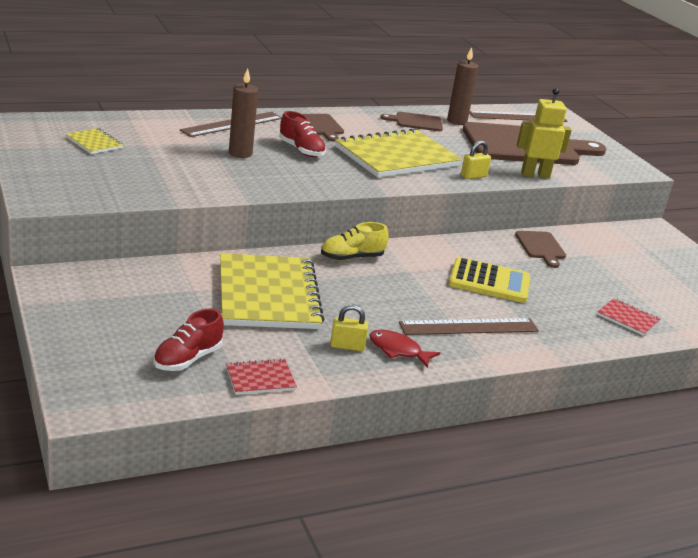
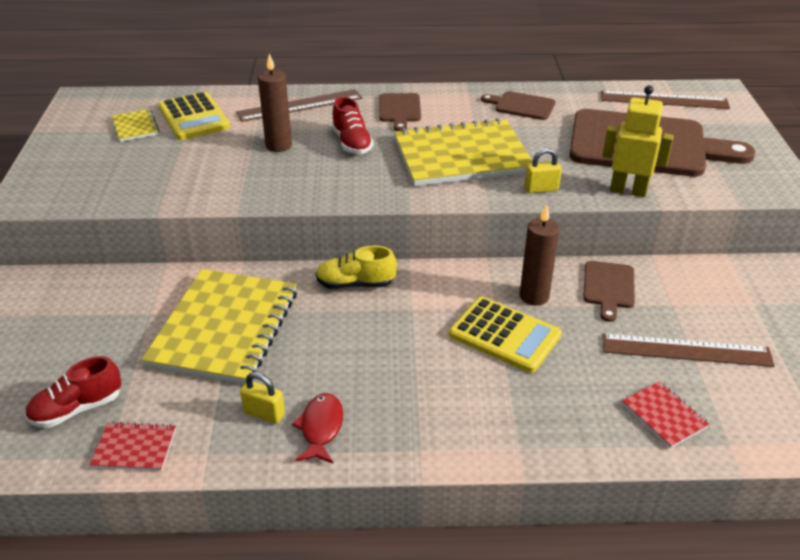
camera: 25 degrees right, 10 degrees up
red fish [369,330,440,368] -> red fish turned 45 degrees clockwise [292,393,343,463]
brown ruler [399,318,539,335] -> brown ruler moved to [602,334,775,367]
brown candle [447,47,478,125] -> brown candle moved to [520,204,560,306]
none -> yellow calculator [158,92,230,140]

